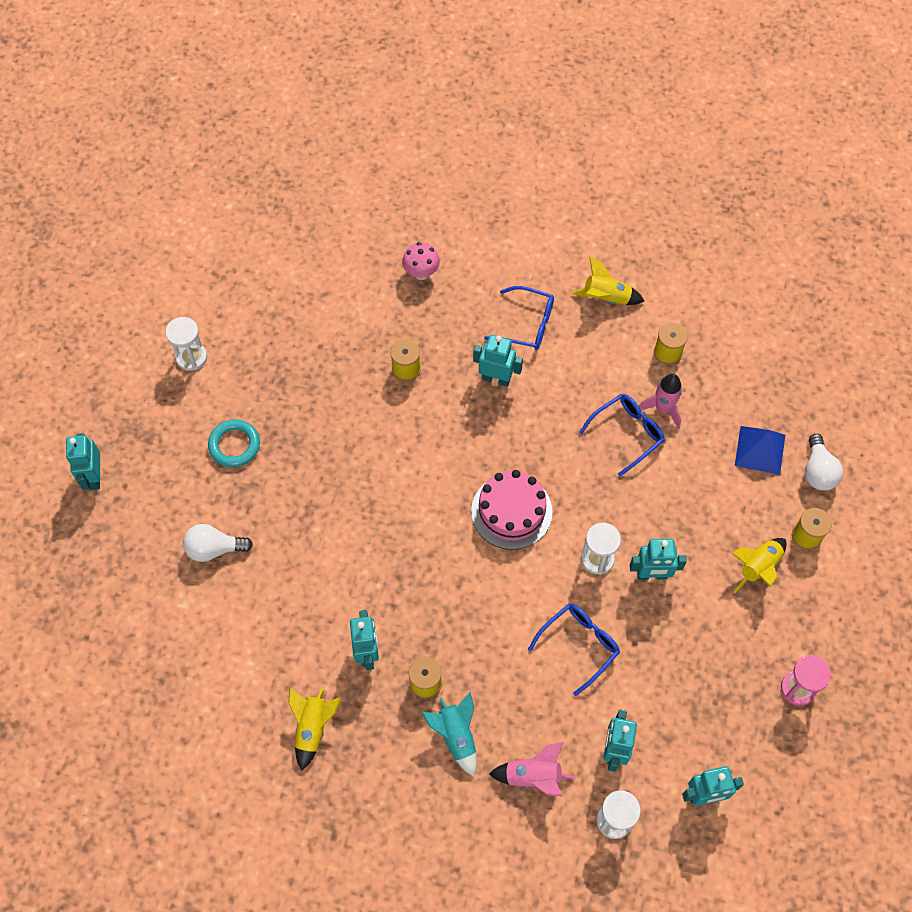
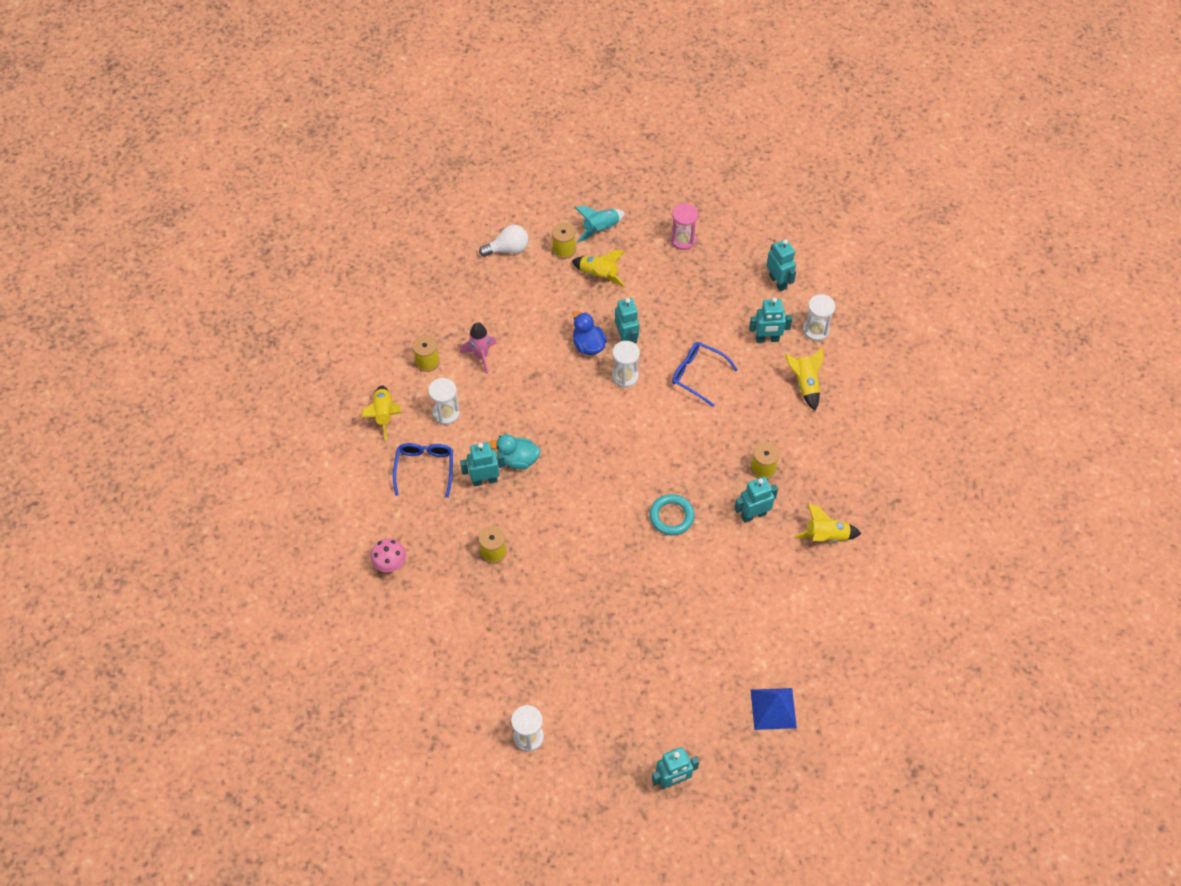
camera: 105 degrees left, 5 degrees down
white light bulb [183,524,253,562] -> none
turquoise ring [208,419,260,467] -> turquoise ring moved to [649,494,695,535]
turquoise rocket [422,692,477,776] -> turquoise rocket moved to [575,206,625,243]
pink cake [471,470,552,550] -> none
turquoise robot [473,335,523,387] -> turquoise robot turned 75 degrees clockwise [460,442,505,487]
pink rocket [489,742,575,797] -> yellow rocket [785,347,824,411]
blue glasses [579,394,665,476] -> none
blue pyramid [735,426,785,475] -> blue pyramid moved to [751,688,797,730]
none -> white hourglass [428,378,460,425]
none -> turquoise duck [489,434,541,469]
none -> blue duck [573,311,607,355]

